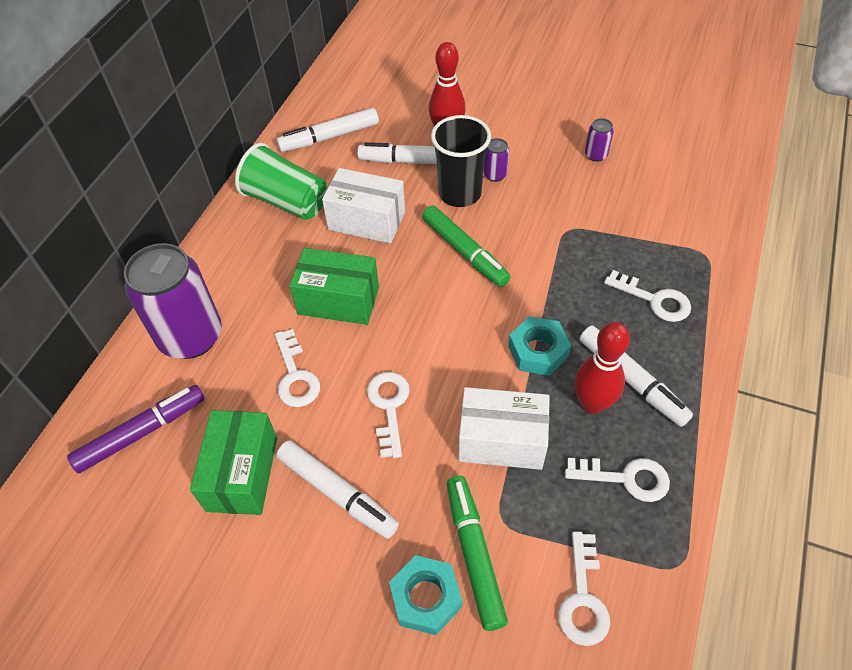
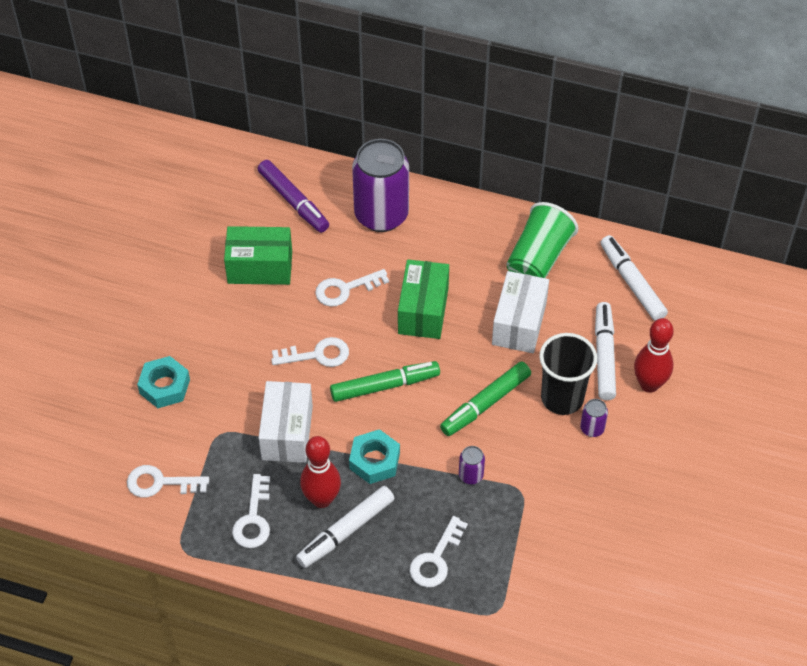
camera: 85 degrees right, 0 degrees up
white marker [276,440,399,539] -> none
green marker [447,476,508,631] -> green marker moved to [330,361,440,402]
purple can [585,118,614,162] -> purple can moved to [459,446,485,484]

